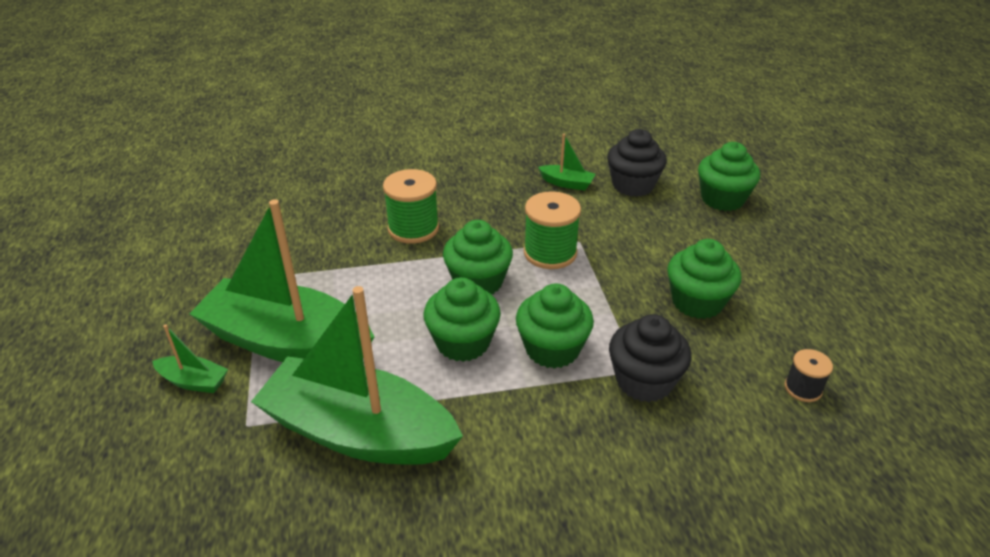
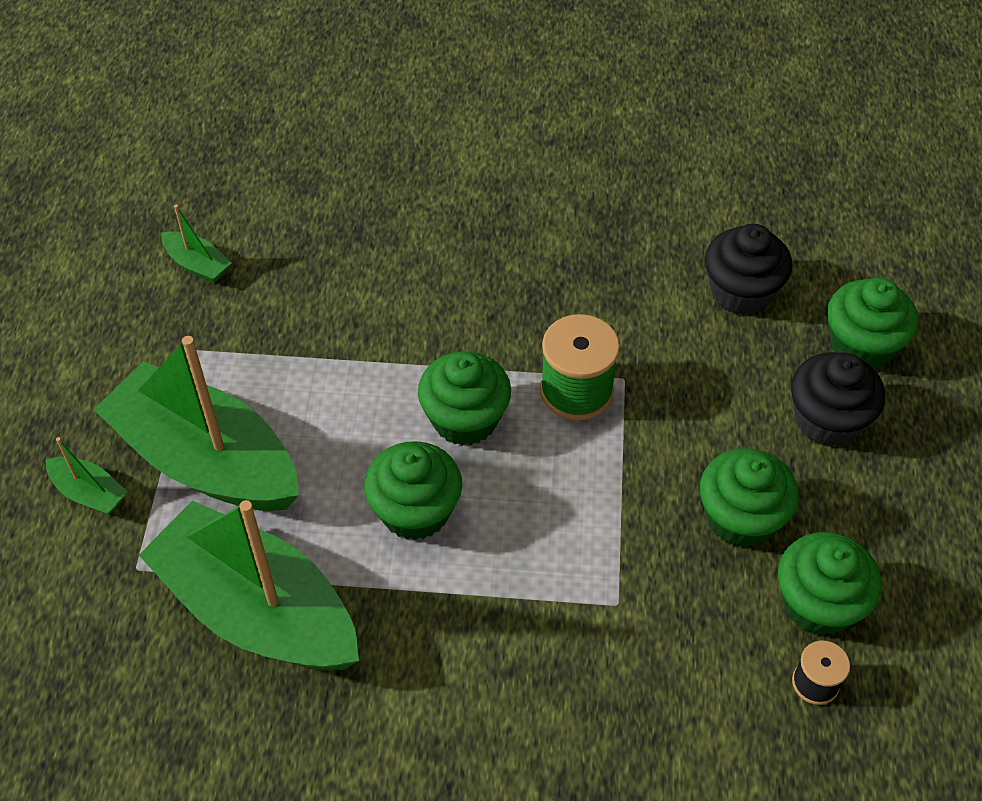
camera: 15 degrees right, 15 degrees up
green spool [383,169,439,244] -> none
green cupcake [516,283,594,369] -> green cupcake moved to [778,532,882,636]
green boat [538,134,595,190] -> green boat moved to [162,205,231,283]
black cupcake [609,314,692,402] -> black cupcake moved to [791,352,885,447]

